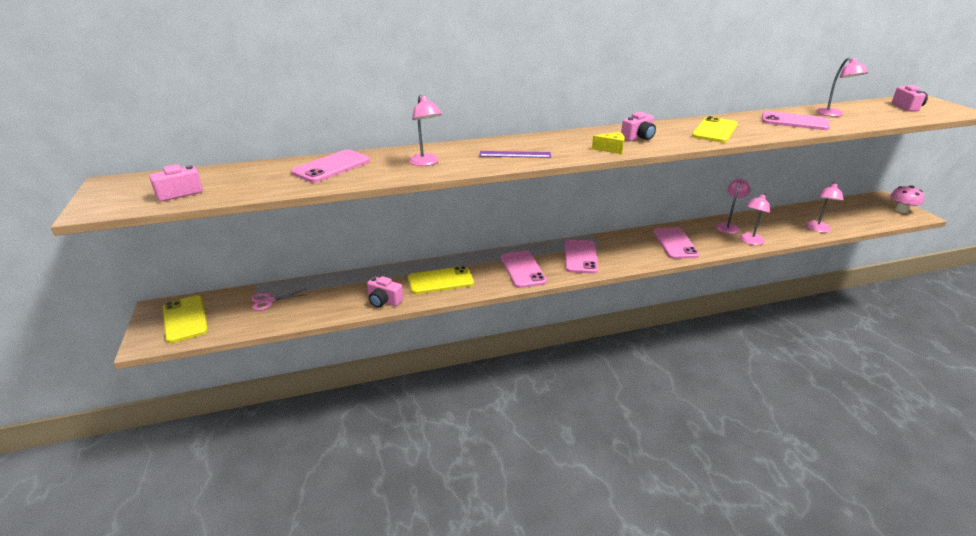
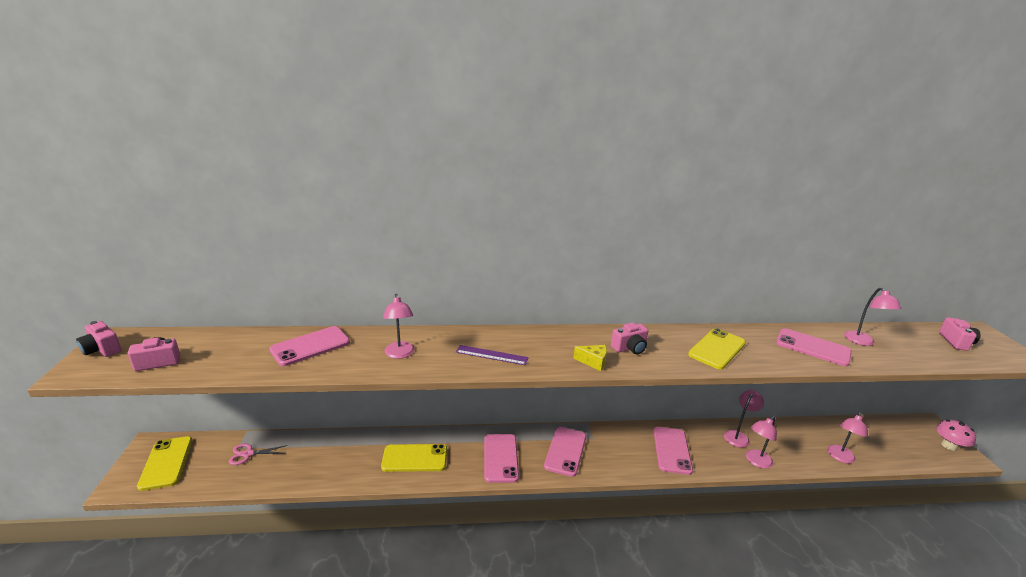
camera: 10 degrees right, 5 degrees down
pink camera [367,276,403,308] -> pink camera moved to [76,321,122,357]

